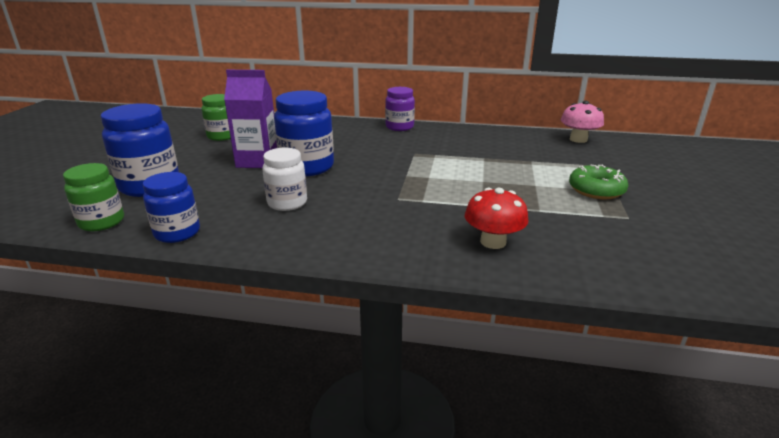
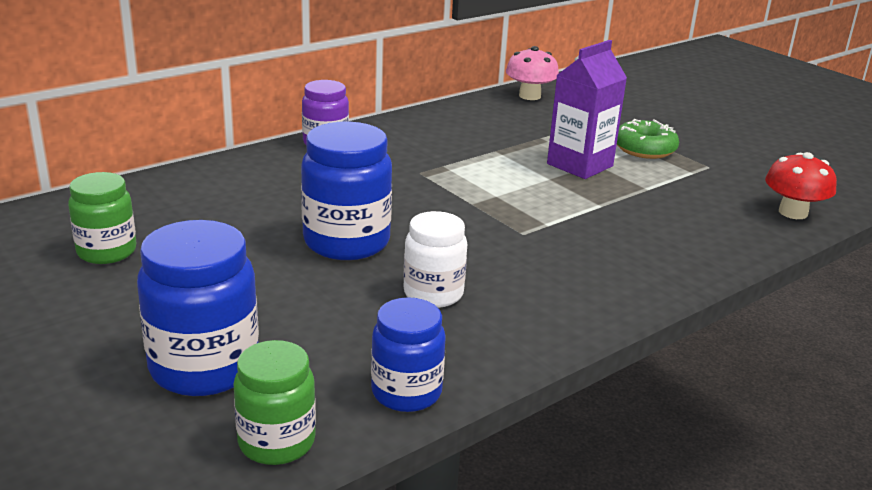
camera: 50 degrees left, 0 degrees up
purple carton [224,70,277,168] -> purple carton moved to [547,40,627,179]
red mushroom [465,188,529,249] -> red mushroom moved to [765,152,837,219]

